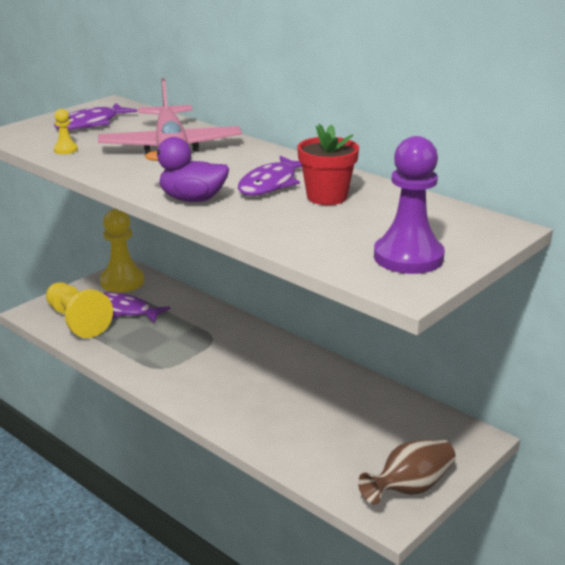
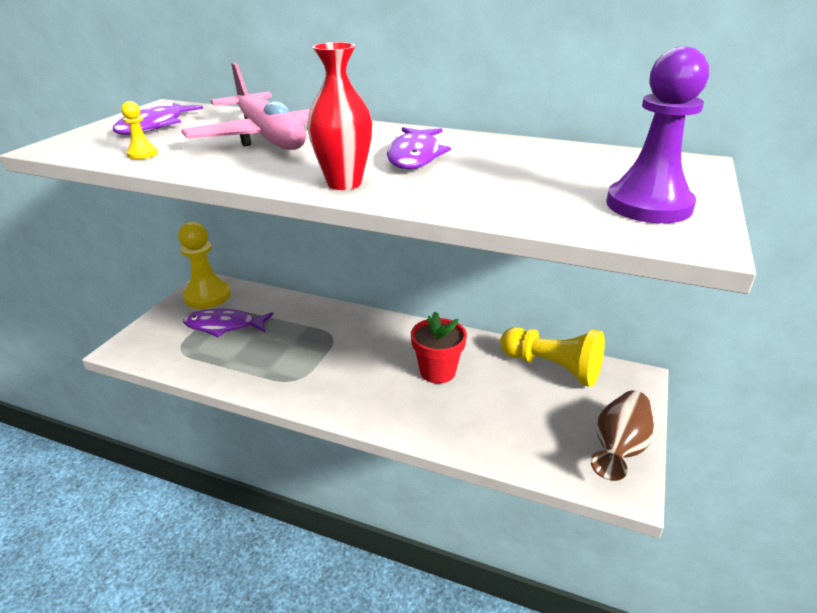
camera: 20 degrees left, 5 degrees up
yellow pawn [46,282,113,338] -> yellow pawn moved to [500,327,605,387]
purple duck [145,137,229,202] -> red vase [307,42,372,190]
red flower pot [297,124,359,205] -> red flower pot moved to [411,312,467,384]

